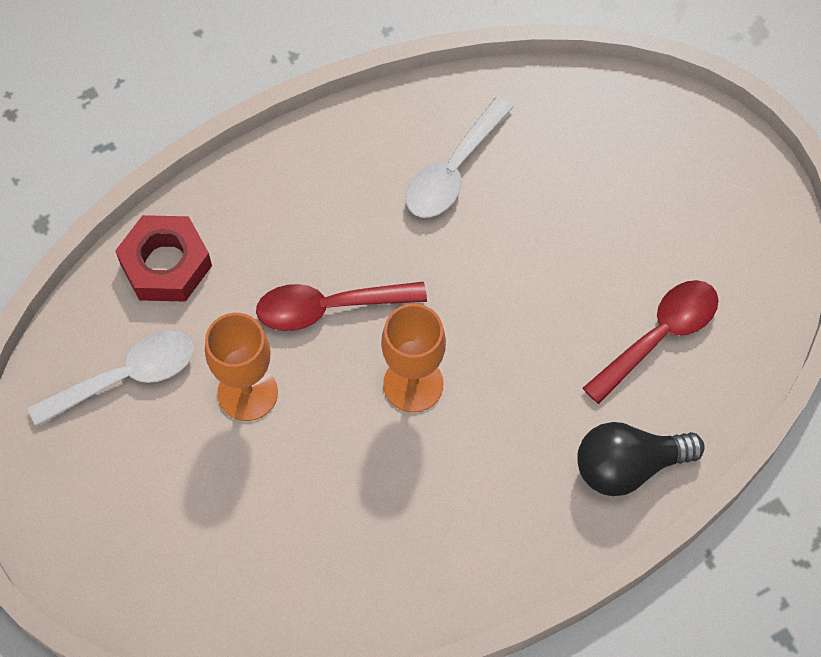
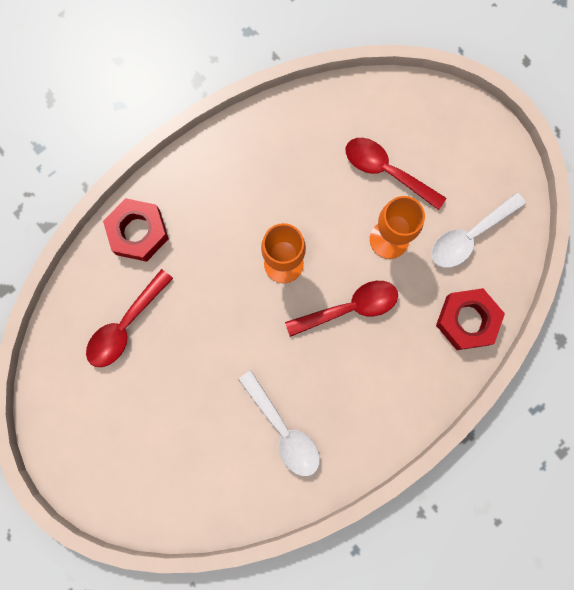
camera: 170 degrees right, 15 degrees up
white spoon [406,96,514,218] -> white spoon turned 120 degrees clockwise [238,370,320,477]
black light bulb [577,422,705,496] -> red nut [103,198,169,262]
none -> red spoon [345,138,446,210]

